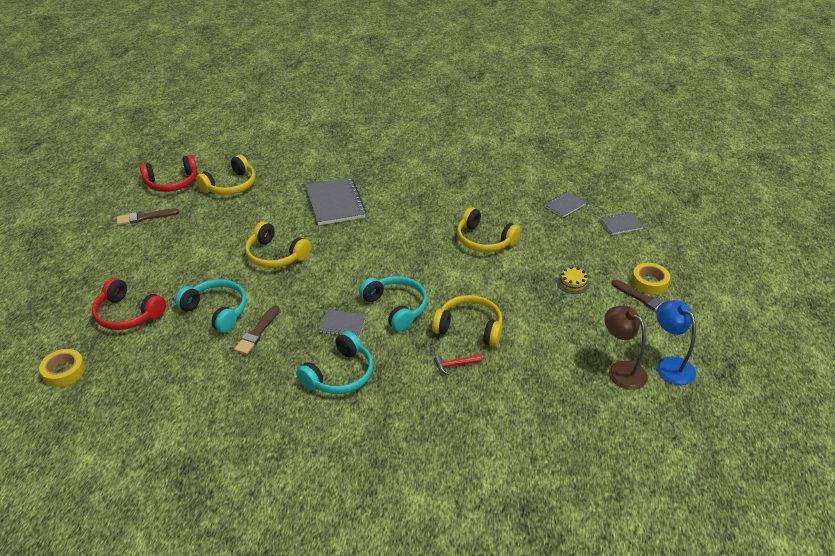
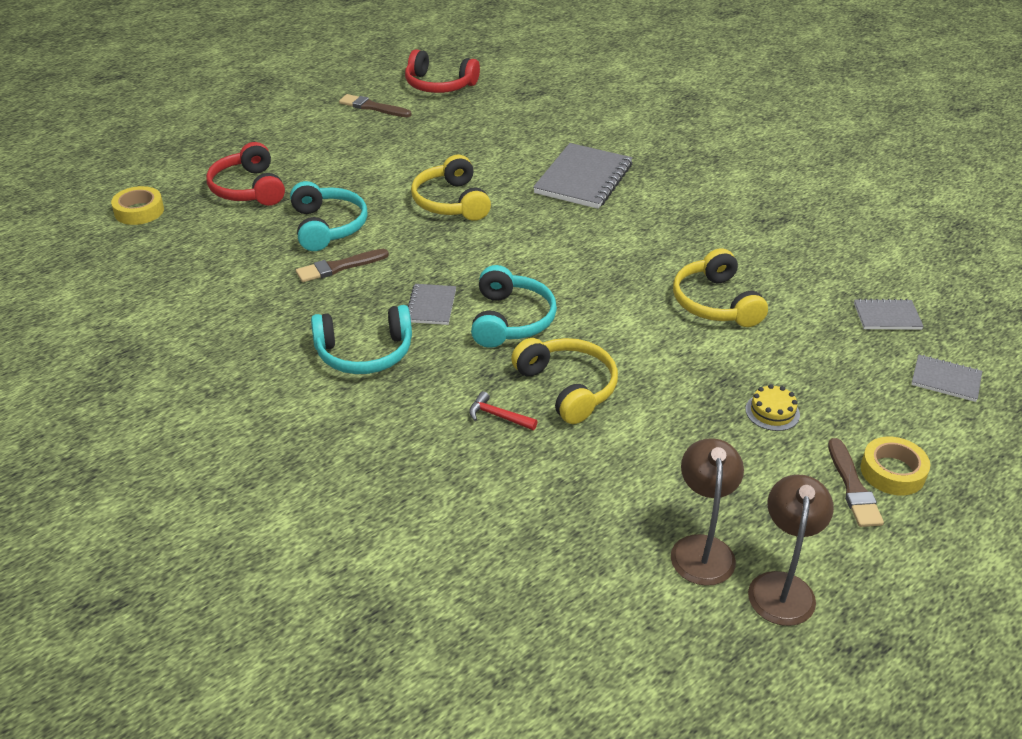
camera: 40 degrees right, 0 degrees up
yellow headphones [196,155,255,195] -> none
grey notebook [319,310,366,337] -> grey notebook turned 45 degrees clockwise [408,284,456,325]
blue lamp [657,300,696,385] -> brown lamp [748,474,834,626]

